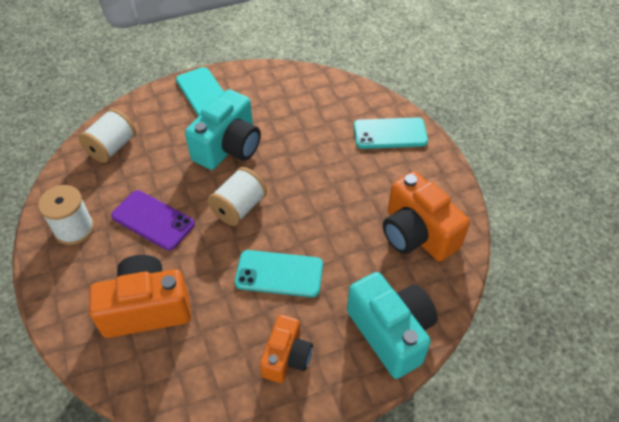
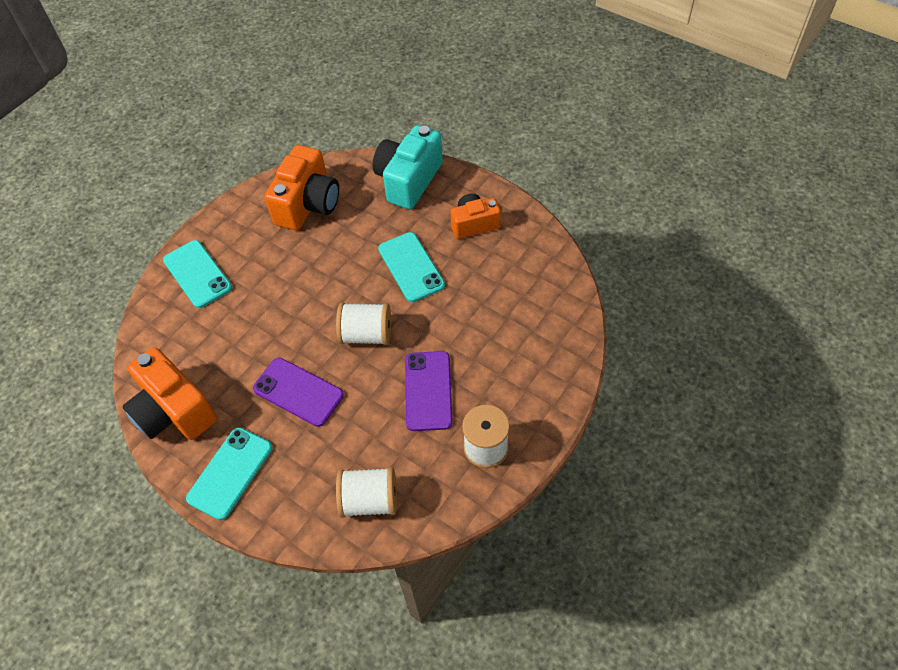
camera: 120 degrees left, 5 degrees up
orange camera [89,255,191,338] -> orange camera moved to [122,347,217,440]
turquoise camera [185,89,261,170] -> purple phone [253,358,344,427]

